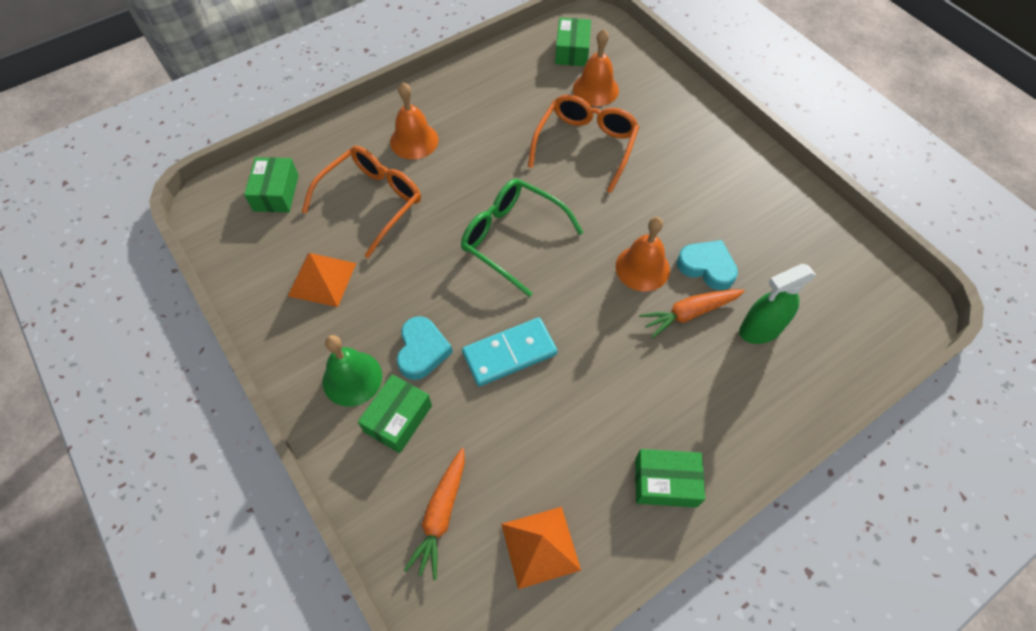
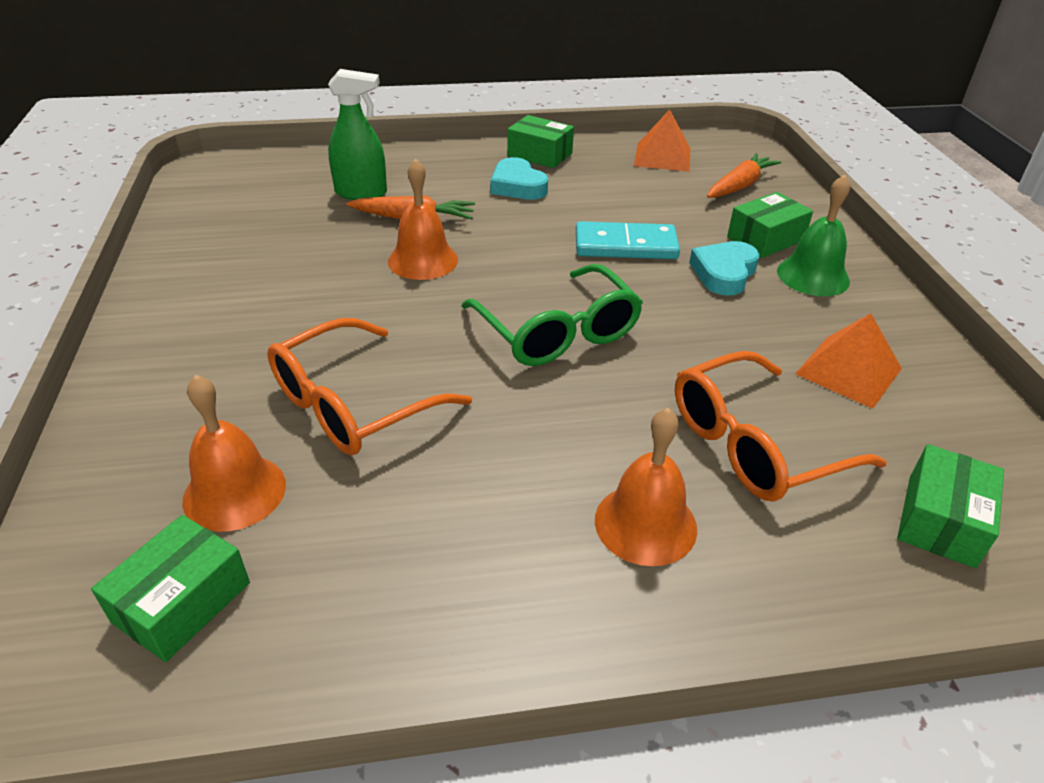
camera: 155 degrees left, 20 degrees down
turquoise heart [677,240,738,290] -> turquoise heart moved to [490,157,548,200]

